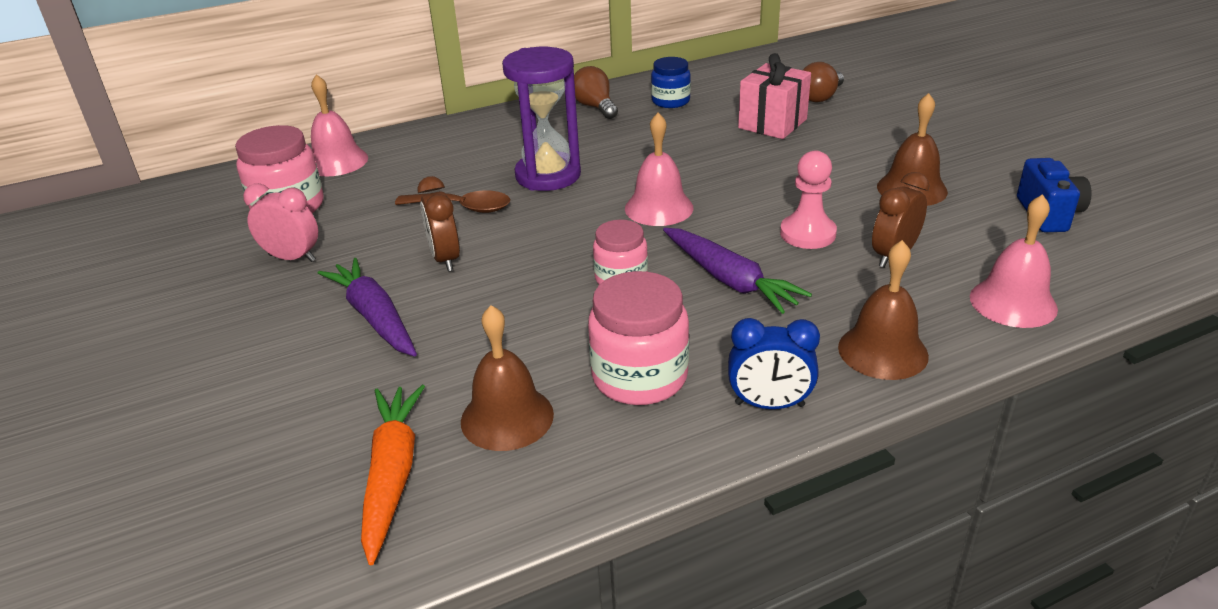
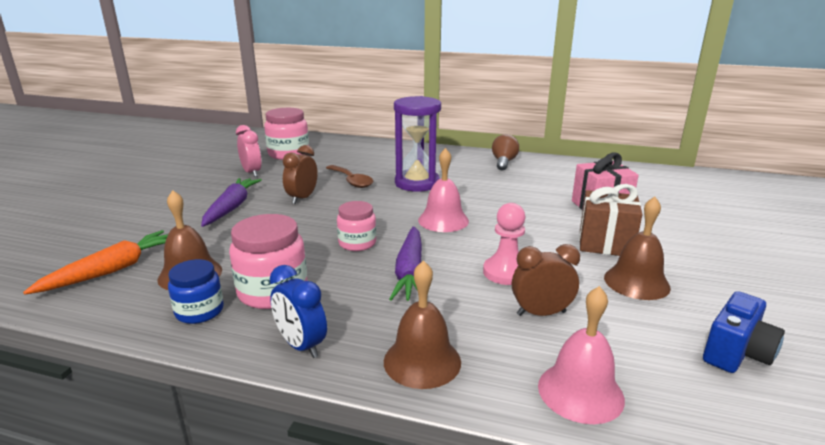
camera: 40 degrees right, 10 degrees down
pink bell [311,74,368,176] -> none
blue jar [651,57,691,108] -> blue jar moved to [168,259,224,324]
brown light bulb [803,62,844,102] -> none
none -> brown gift [579,184,643,256]

